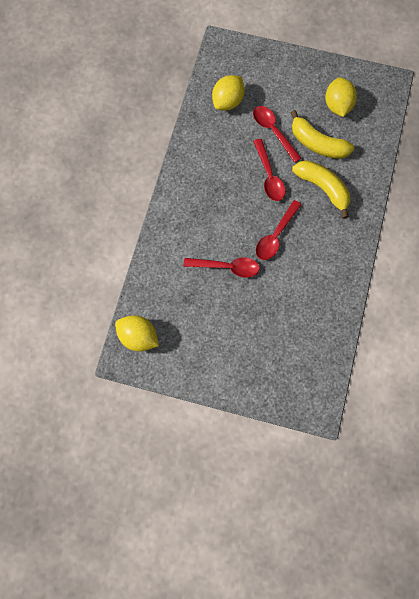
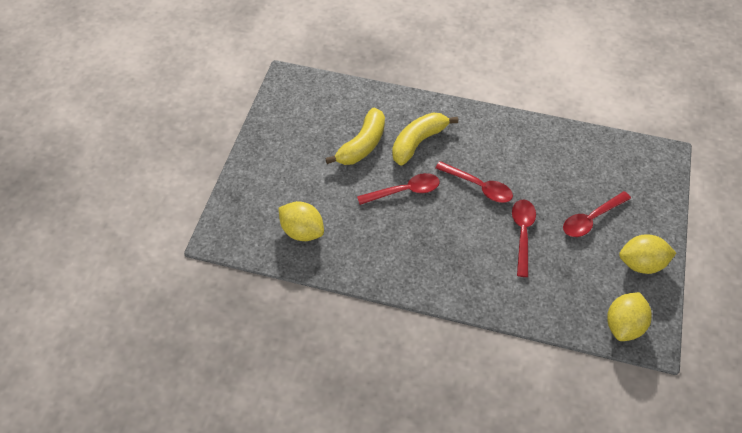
camera: 90 degrees left, 15 degrees down
red spoon [253,106,301,163] -> red spoon moved to [563,191,631,237]
yellow lemon [325,77,357,117] -> yellow lemon moved to [619,234,676,274]

